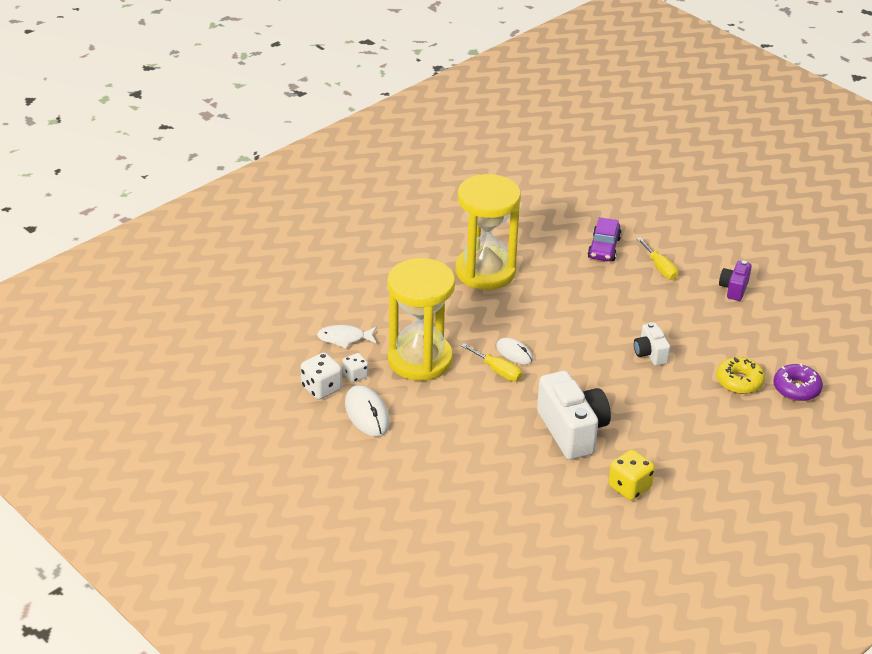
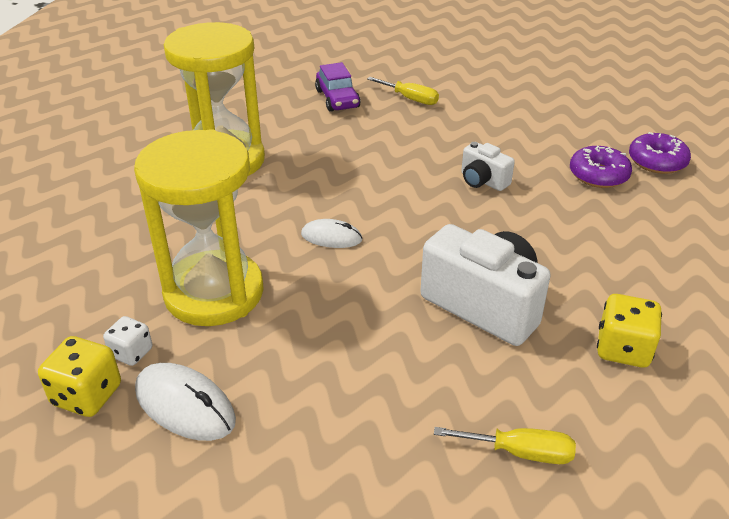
camera: 30 degrees left, 0 degrees up
white dice [301,353,342,400] -> yellow dice [38,336,121,417]
white fish [317,325,377,348] -> none
yellow screwdriver [461,343,522,381] -> yellow screwdriver moved to [434,427,576,464]
yellow donut [716,357,765,394] -> purple donut [570,146,632,188]
purple camera [719,261,752,301] -> none

